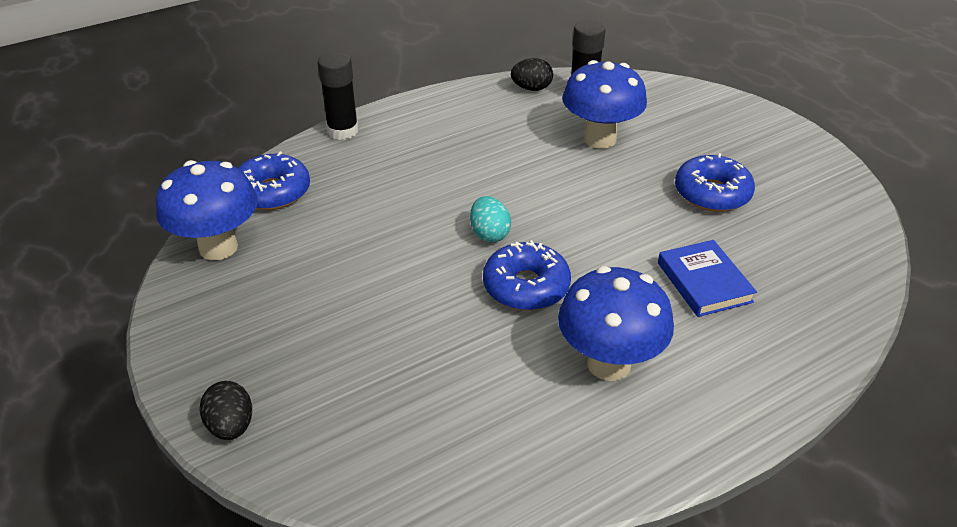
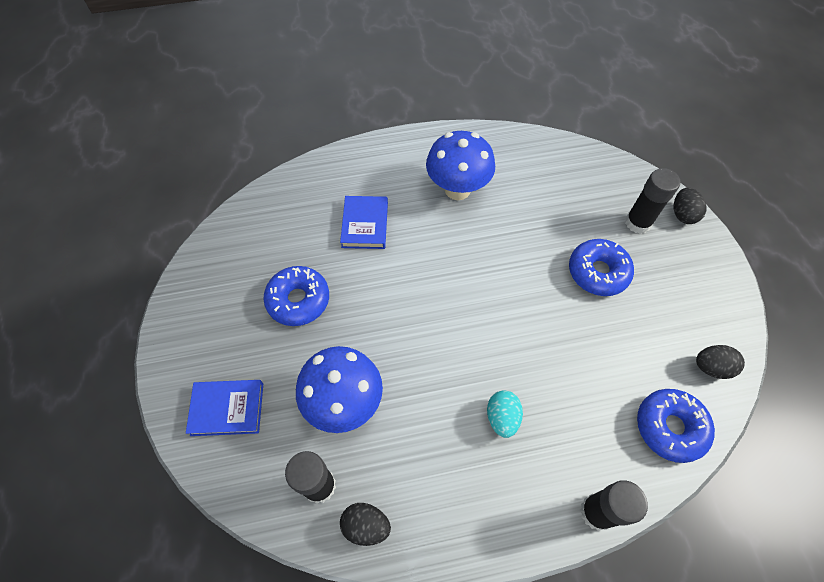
camera: 160 degrees left, 20 degrees up
blue mushroom [156,160,258,260] -> black egg [696,345,745,379]
turquoise egg [470,196,511,242] -> turquoise egg moved to [487,390,523,438]
blue donut [483,240,571,311] -> blue donut moved to [569,239,634,296]
none -> blue book [186,380,263,436]
none -> black glue stick [625,168,680,234]

